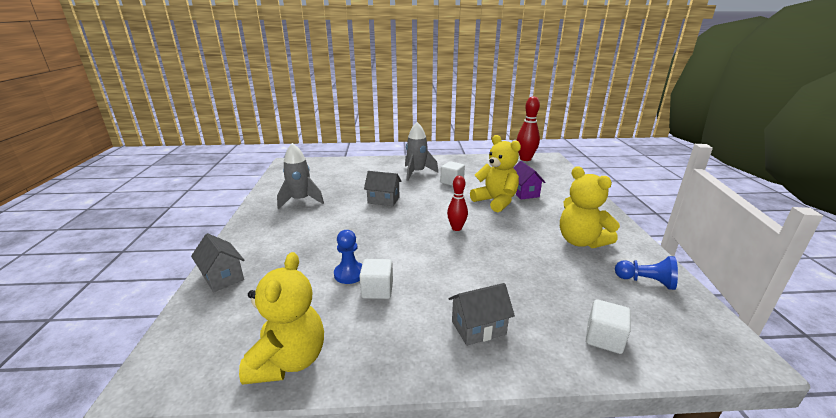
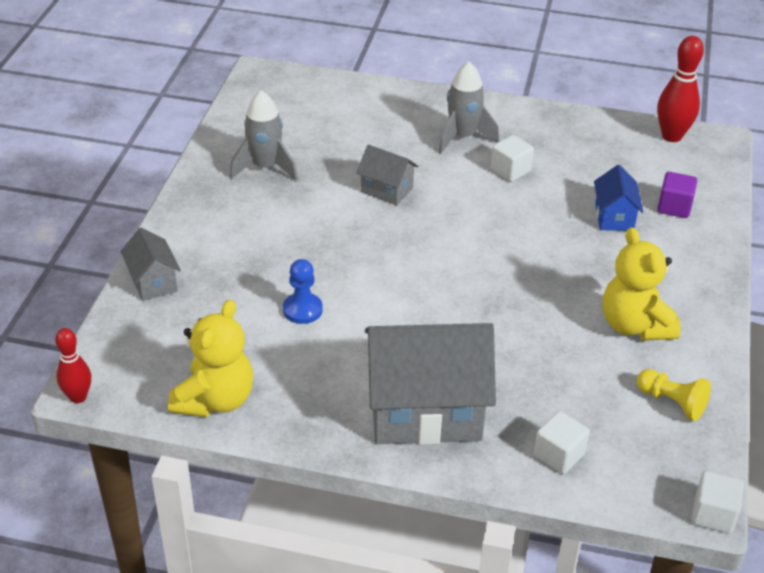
camera: 15 degrees right, 15 degrees up
white cube [359,259,393,299] -> white cube moved to [692,471,744,533]
red bowling pin [447,176,468,231] -> red bowling pin moved to [55,328,91,403]
grey house [449,283,515,346] -> grey house [365,323,496,445], size x2.08
yellow teddy bear [470,135,521,212] -> none
purple house [514,161,546,200] -> blue house [594,165,643,231]
blue pawn [615,256,678,290] -> yellow pawn [637,369,711,421]
none -> purple cube [657,172,697,218]

